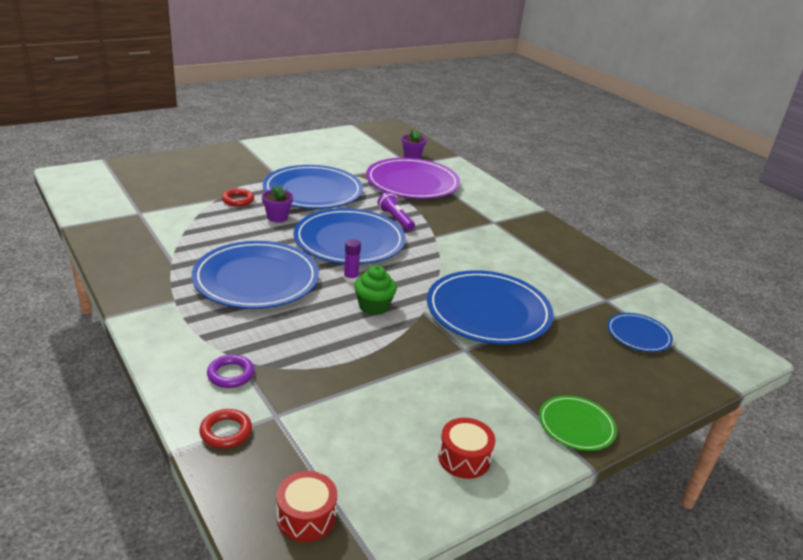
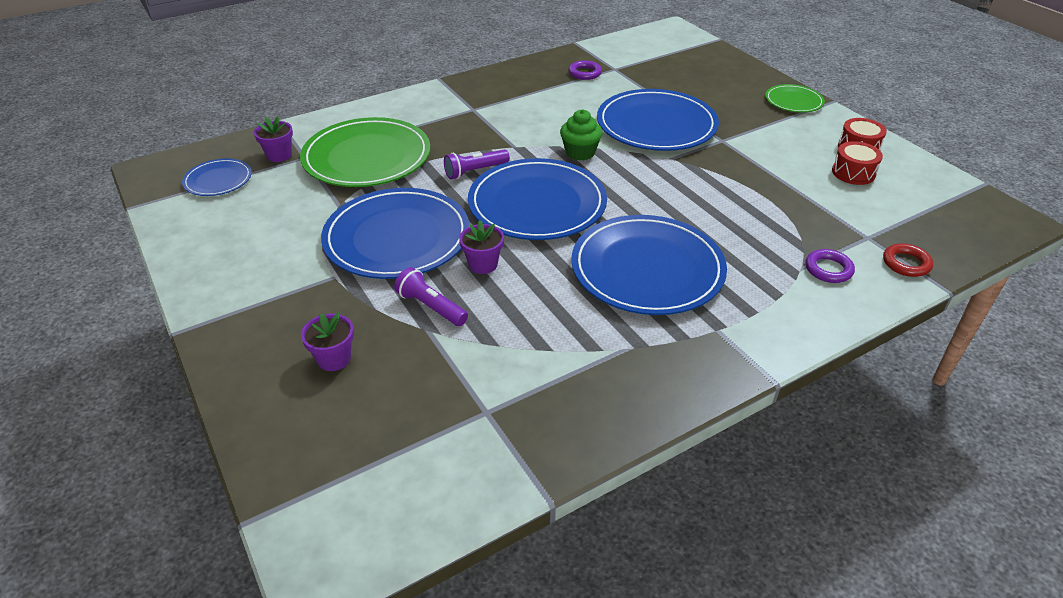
camera: 85 degrees left, 10 degrees up
red ring [222,188,254,207] -> purple flashlight [394,267,468,326]
red drum [276,471,337,542] -> red drum moved to [832,141,883,185]
purple glue stick [344,239,361,283] -> none
green cupcake [354,265,397,315] -> green cupcake moved to [560,109,603,161]
purple plate [366,158,460,199] -> green plate [300,117,430,187]
blue plate [607,313,673,352] -> blue plate moved to [182,158,252,196]
none -> purple flower pot [301,313,354,371]
none -> purple ring [568,60,602,80]

